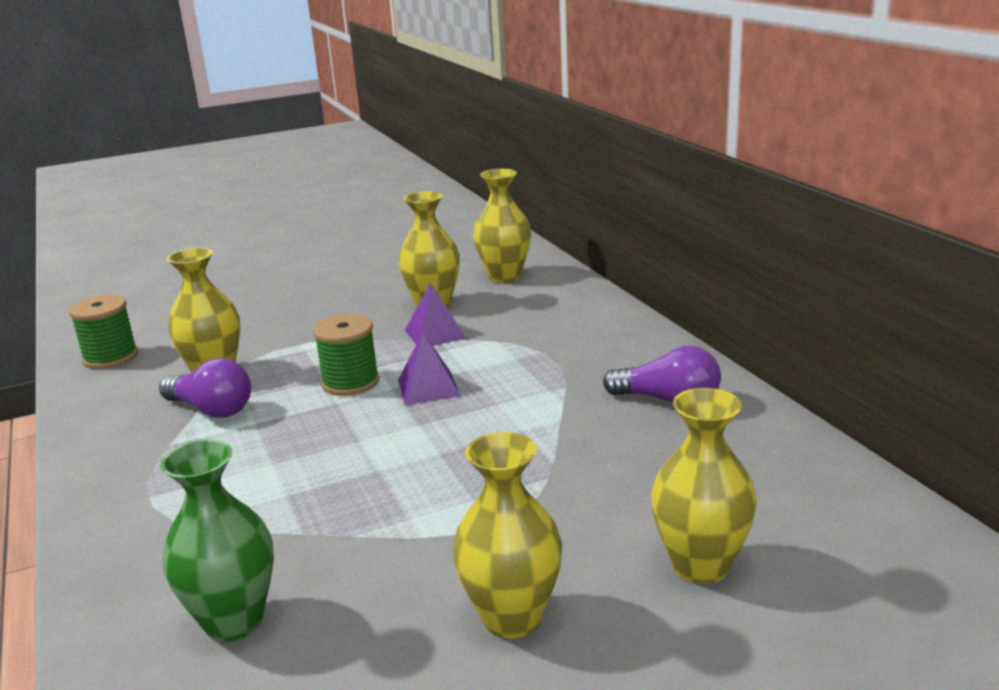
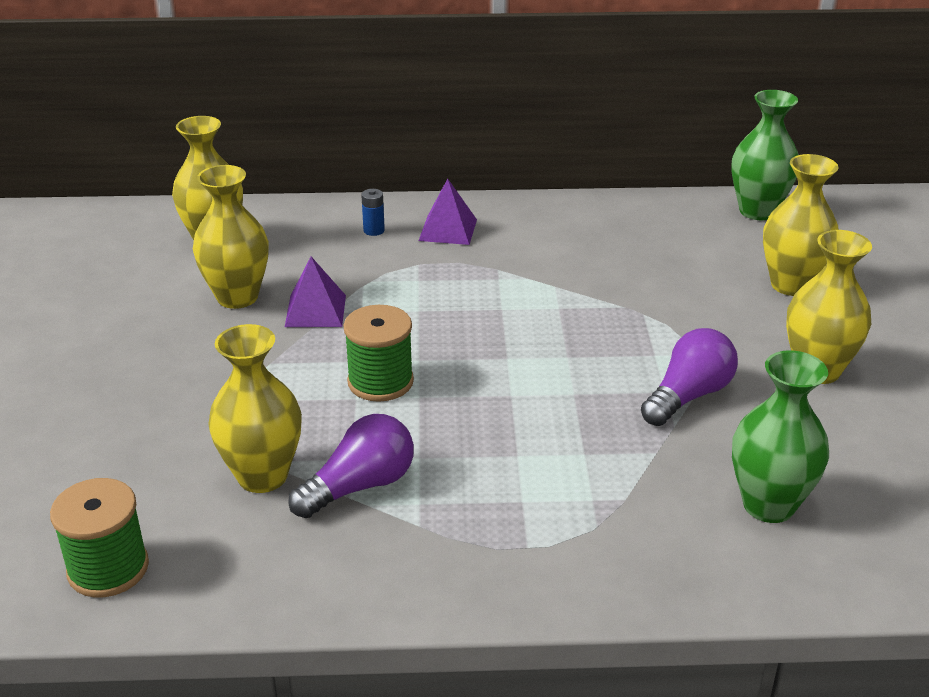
camera: 70 degrees left, 10 degrees up
purple pyramid [398,332,460,405] -> purple pyramid moved to [419,179,477,245]
purple light bulb [603,345,721,403] -> purple light bulb moved to [641,328,738,426]
none -> blue battery [361,189,385,236]
none -> green vase [731,90,799,220]

